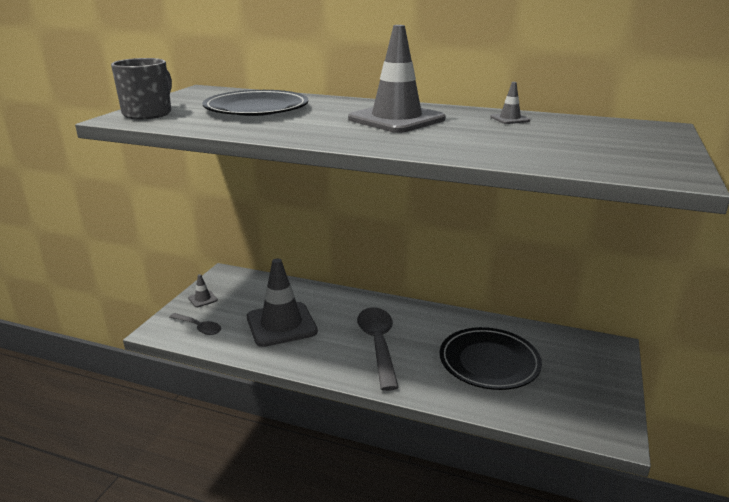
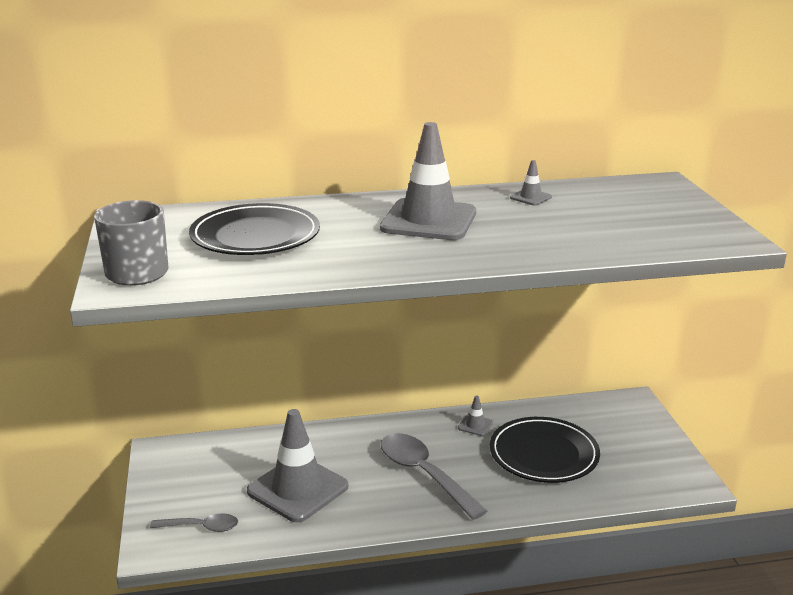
camera: 30 degrees left, 0 degrees up
grey traffic cone [188,274,218,307] -> grey traffic cone moved to [458,395,493,436]

